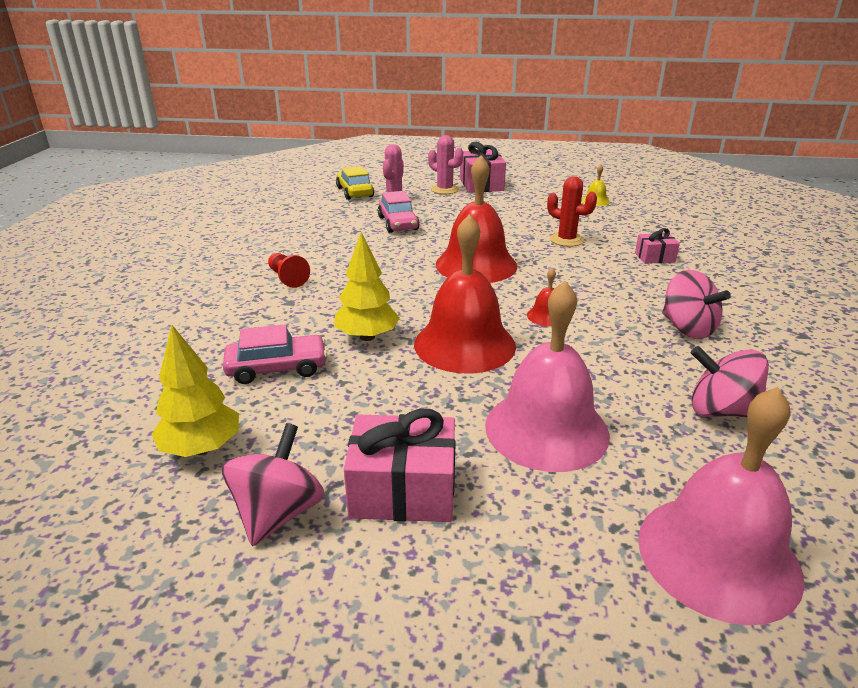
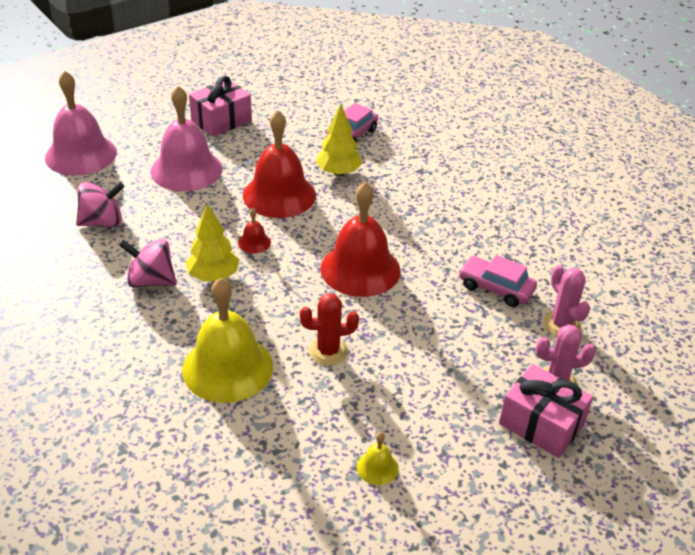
camera: 135 degrees right, 10 degrees up
yellow tree [151,325,239,457] -> yellow tree moved to [186,204,240,282]
pink spinning top [222,423,324,546] -> none
red pawn [268,253,310,288] -> none
yellow car [336,166,374,200] -> none
pink gift [635,228,680,264] -> yellow bell [182,278,273,403]

